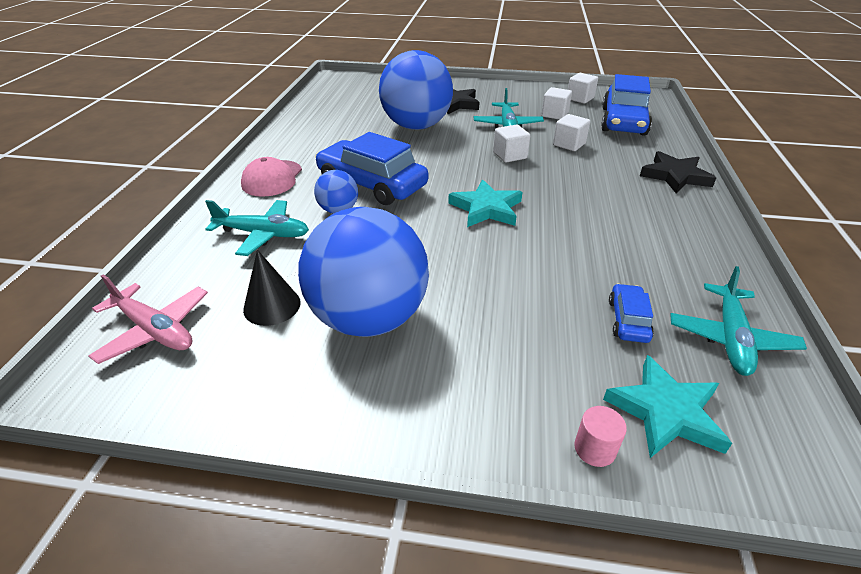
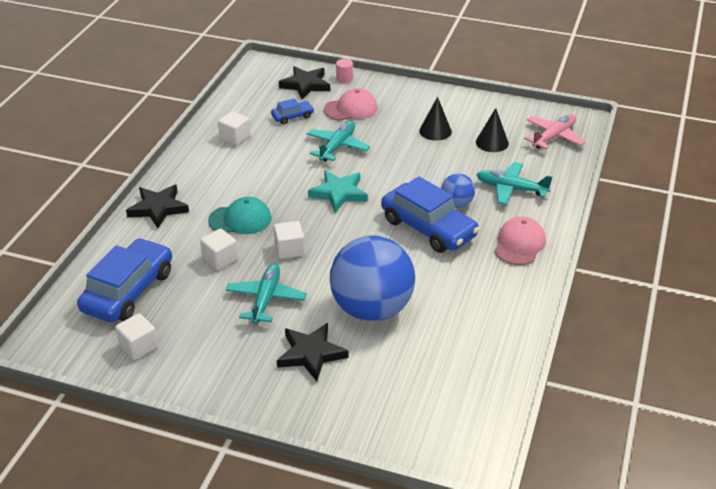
camera: 170 degrees left, 0 degrees up
pink plane [89,274,208,364] -> pink plane turned 90 degrees clockwise [524,114,586,149]
blue ball [298,207,429,337] -> black cone [419,97,452,141]
white cube [541,87,572,120] -> white cube moved to [218,111,250,146]
turquoise star [603,355,732,458] -> black star [279,66,330,99]
blue car [609,284,654,343] -> blue car turned 135 degrees counterclockwise [271,98,314,124]
turquoise plane [670,266,807,376] -> turquoise plane moved to [307,121,370,161]
none -> turquoise cap [208,197,272,234]
none -> pink cap [324,88,378,121]

